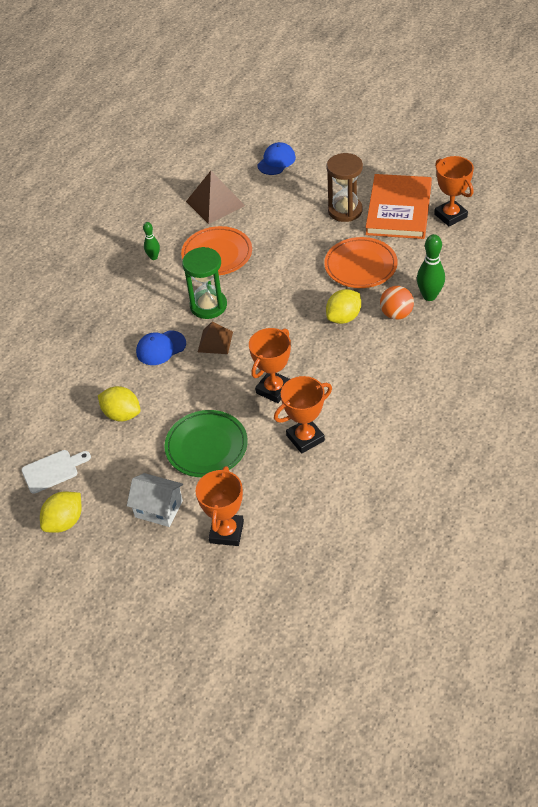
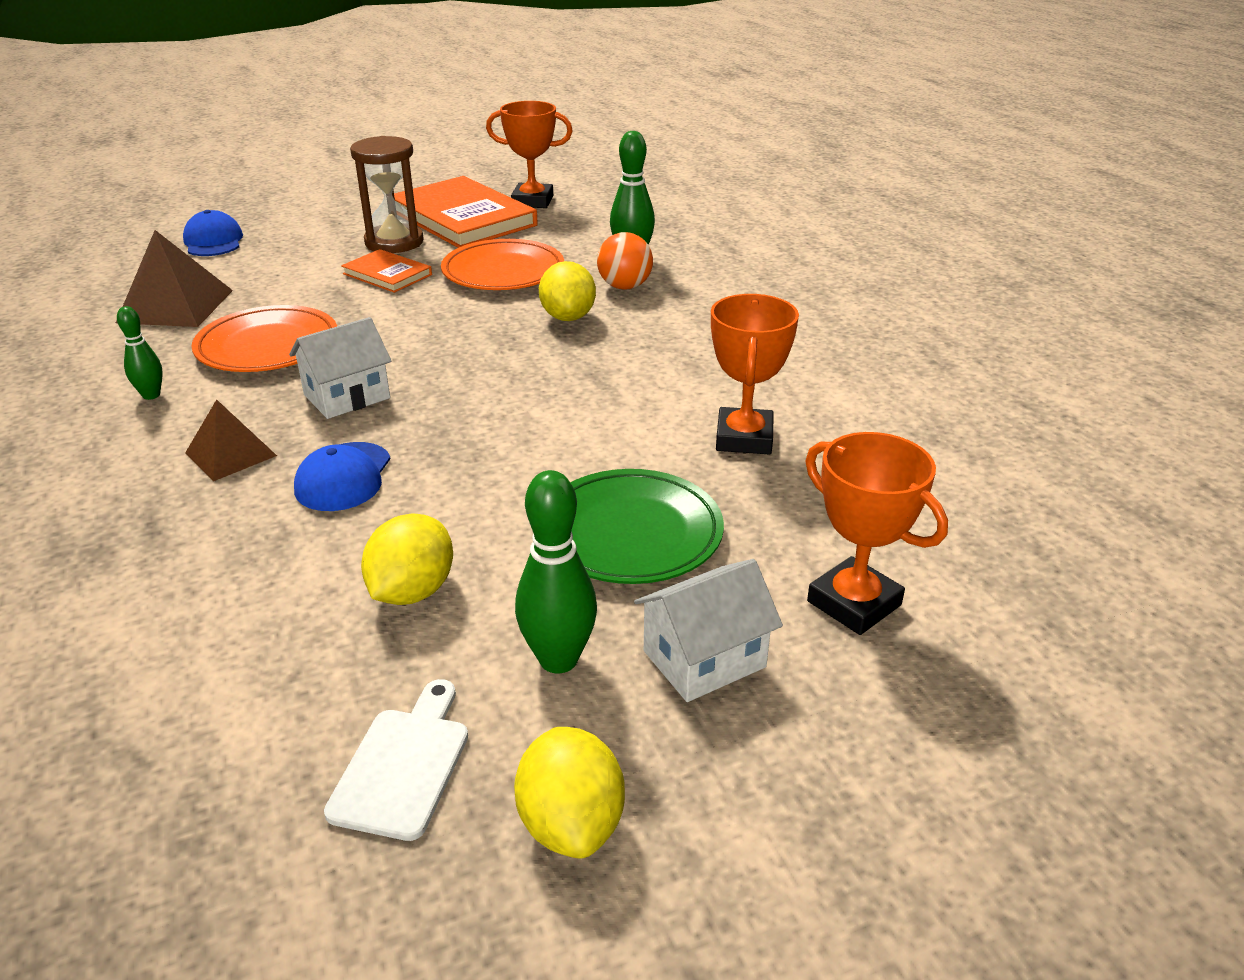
camera: 55 degrees left, 15 degrees down
yellow lemon [98,386,141,421] -> yellow lemon turned 45 degrees counterclockwise [361,513,453,605]
green hourglass [182,247,227,319] -> white house [289,317,391,419]
brown pyramid [198,322,233,354] -> brown pyramid moved to [185,399,277,481]
orange trophy [249,328,291,403] -> none
none -> orange book [341,249,432,293]
none -> green bowling pin [515,470,597,673]

